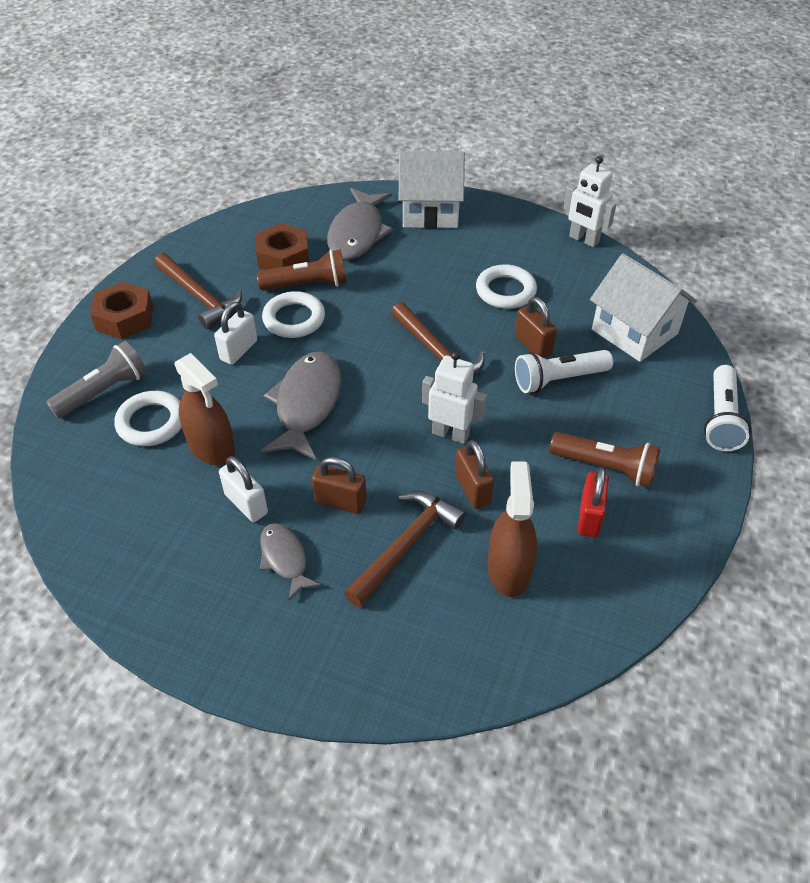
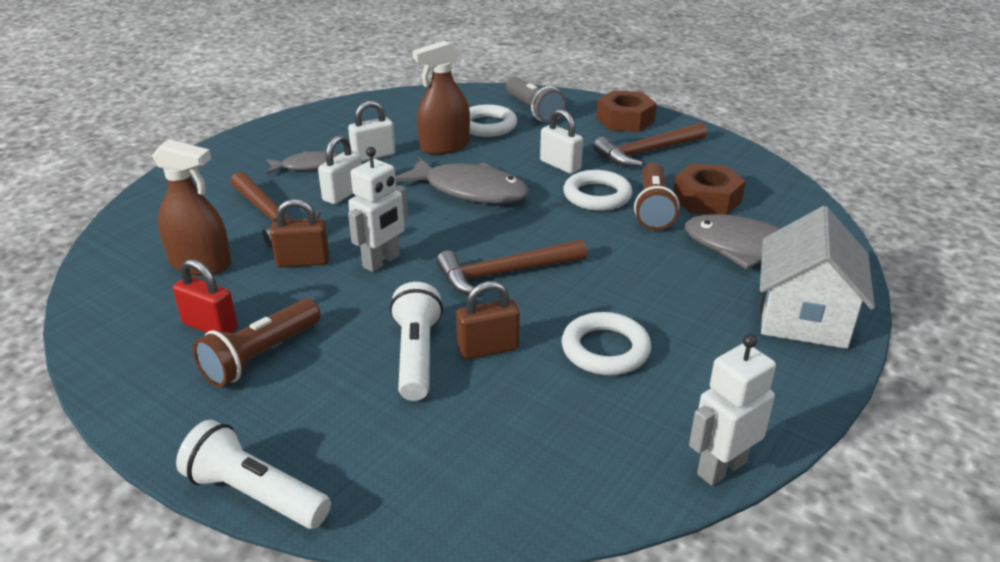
camera: 105 degrees right, 15 degrees down
brown padlock [312,457,367,514] -> white padlock [318,135,362,204]
white house [590,254,697,362] -> none

